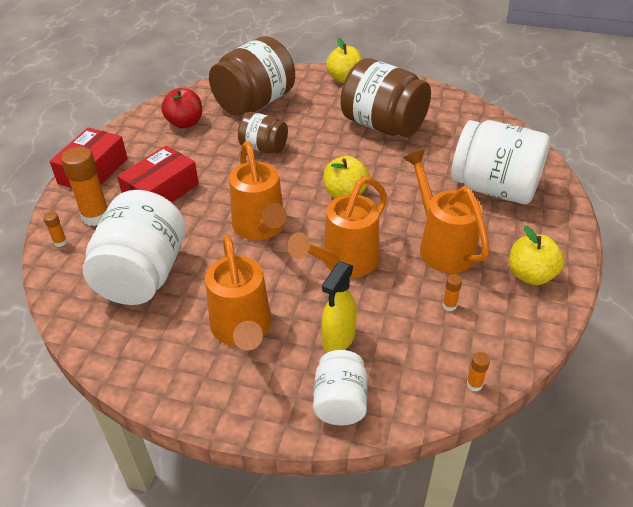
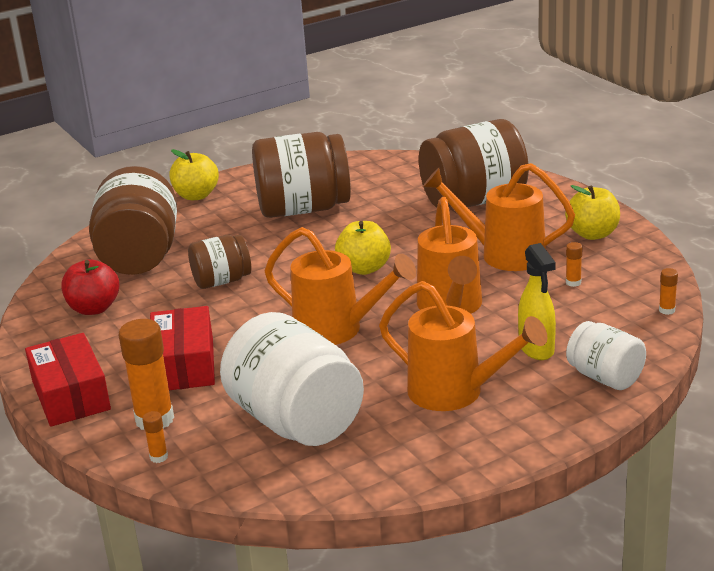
camera: 45 degrees left, 15 degrees down
white jar [451,120,550,204] -> brown jar [419,119,529,207]

